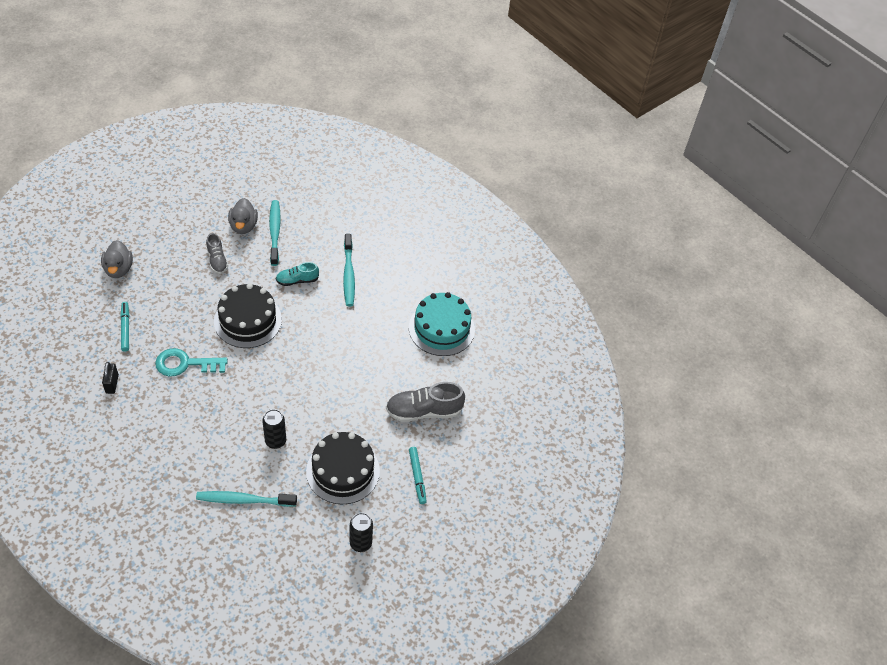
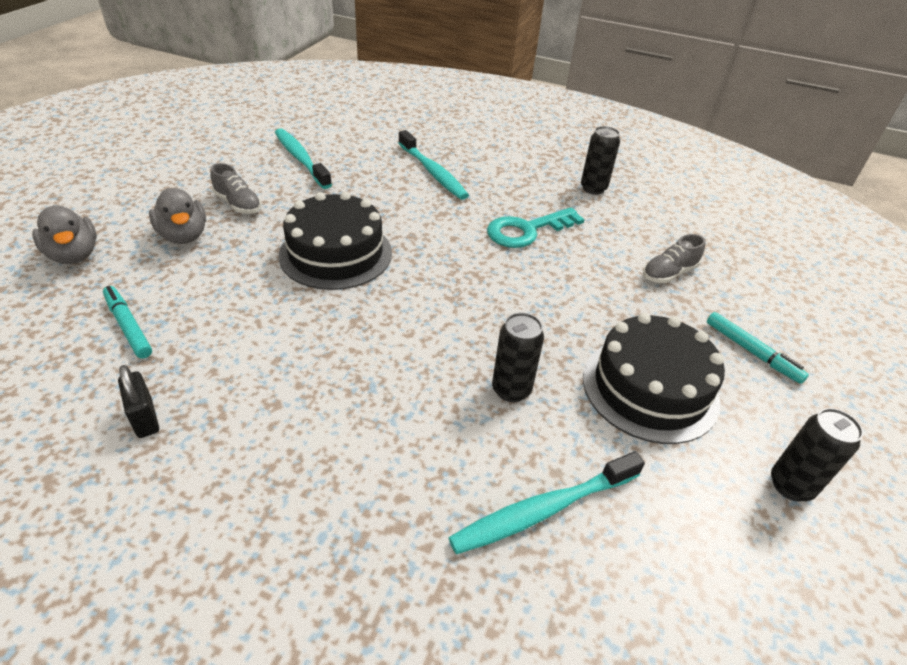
camera: 25 degrees left, 10 degrees down
turquoise key [155,348,228,376] -> turquoise key moved to [487,207,585,248]
grey duck [228,198,258,234] -> grey duck moved to [149,188,206,244]
turquoise shoe [276,262,319,286] -> none
grey shoe [386,382,465,422] -> grey shoe [643,234,706,283], size x0.60
turquoise cake [409,292,475,356] -> black can [581,126,620,195]

